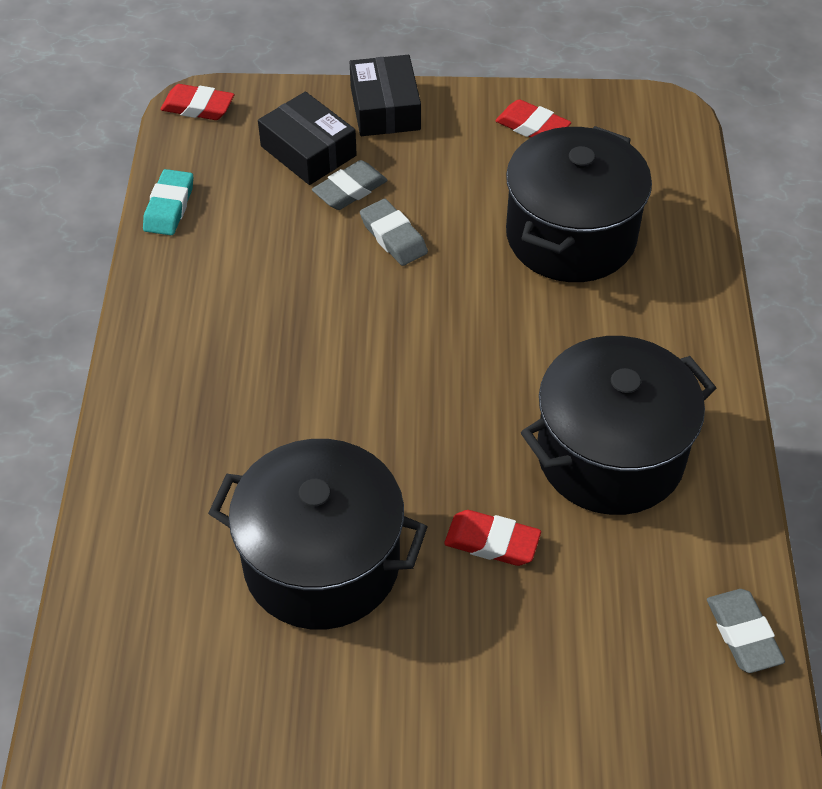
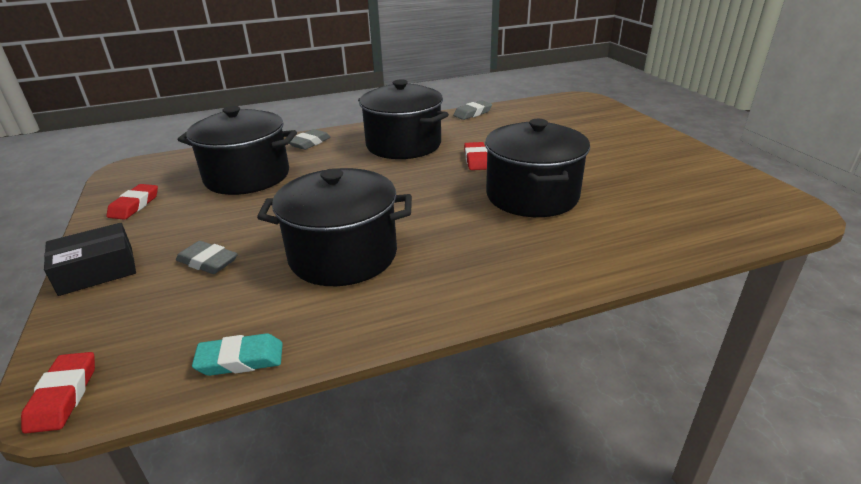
camera: 110 degrees left, 20 degrees down
black box [258,92,357,185] -> none
grey eraser [360,199,428,266] -> grey eraser moved to [289,129,331,150]
none -> black pot [257,168,412,286]

